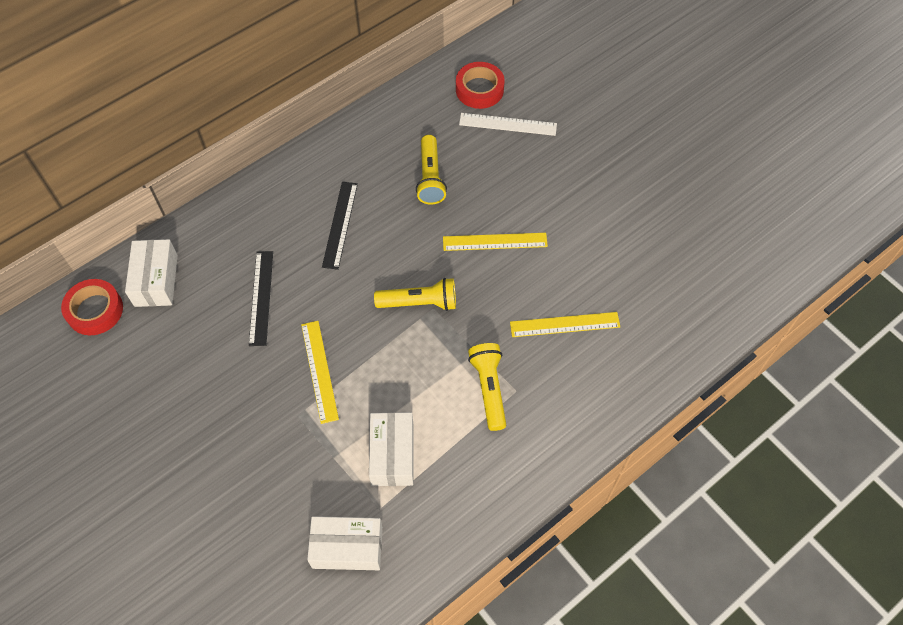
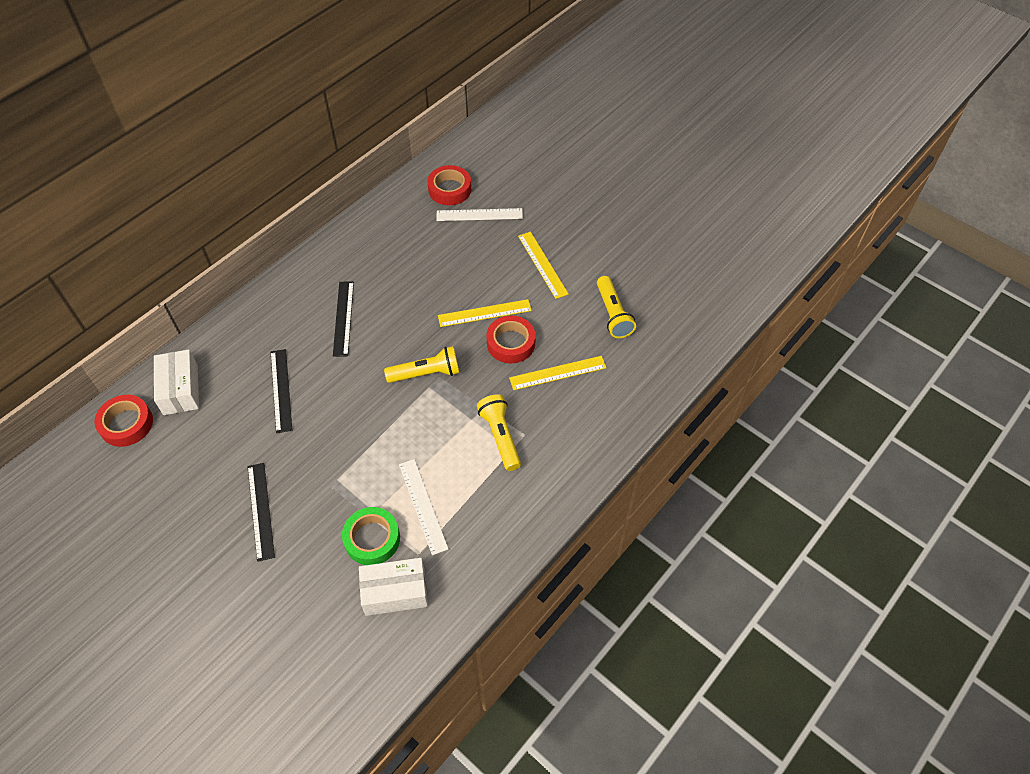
camera: 10 degrees left, 5 degrees down
yellow ruler [301,321,339,424] -> yellow ruler moved to [518,232,569,299]
white box [369,412,414,486] -> white ruler [399,459,448,555]
yellow flashlight [416,135,447,204] -> yellow flashlight moved to [597,276,636,338]
none -> black ruler [248,463,275,562]
none -> green tape [342,507,400,565]
none -> red tape [487,316,536,363]

